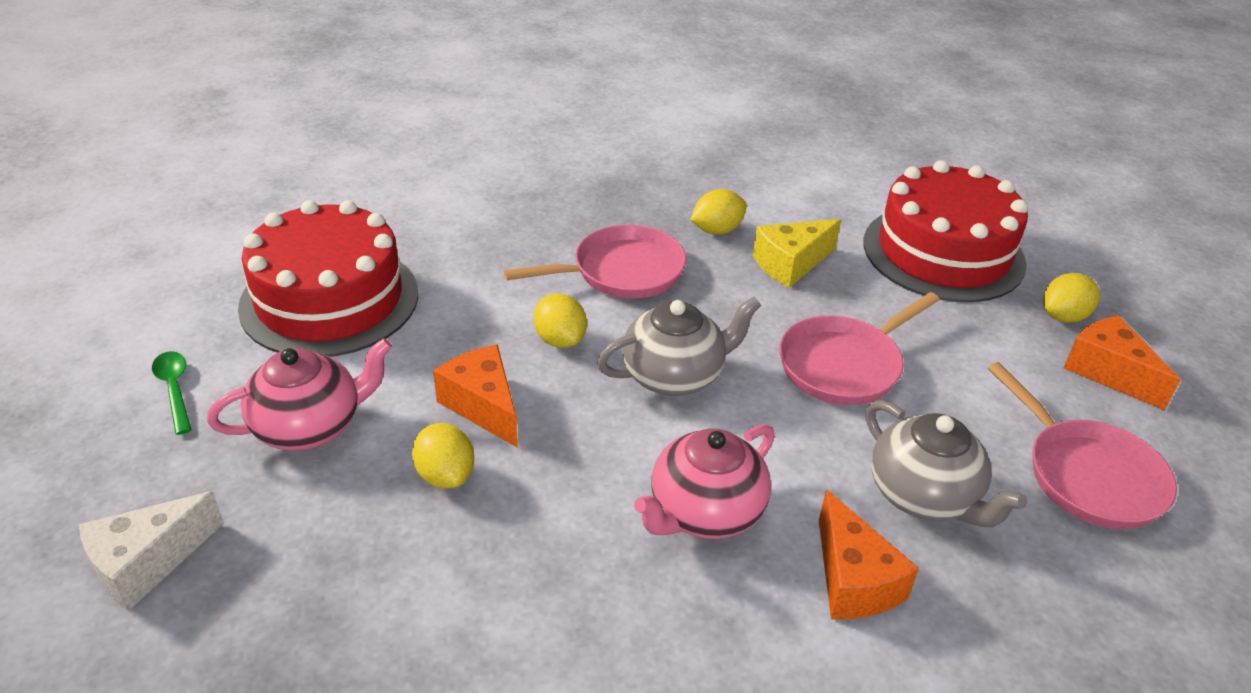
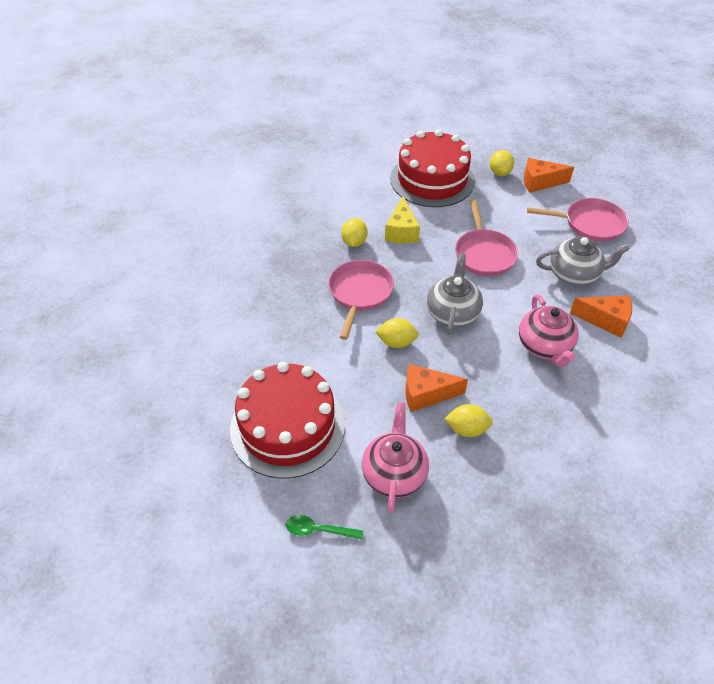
camera: 55 degrees left, 10 degrees up
white cheese [79,491,224,611] -> none

